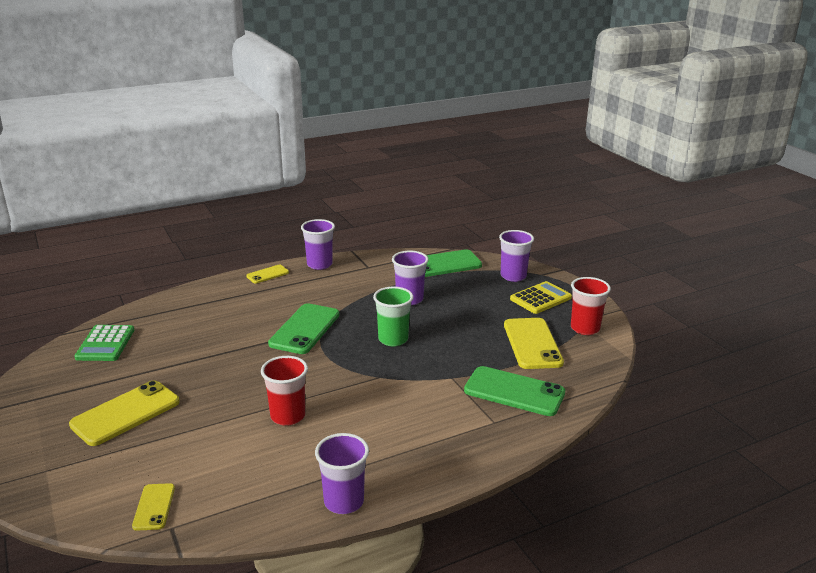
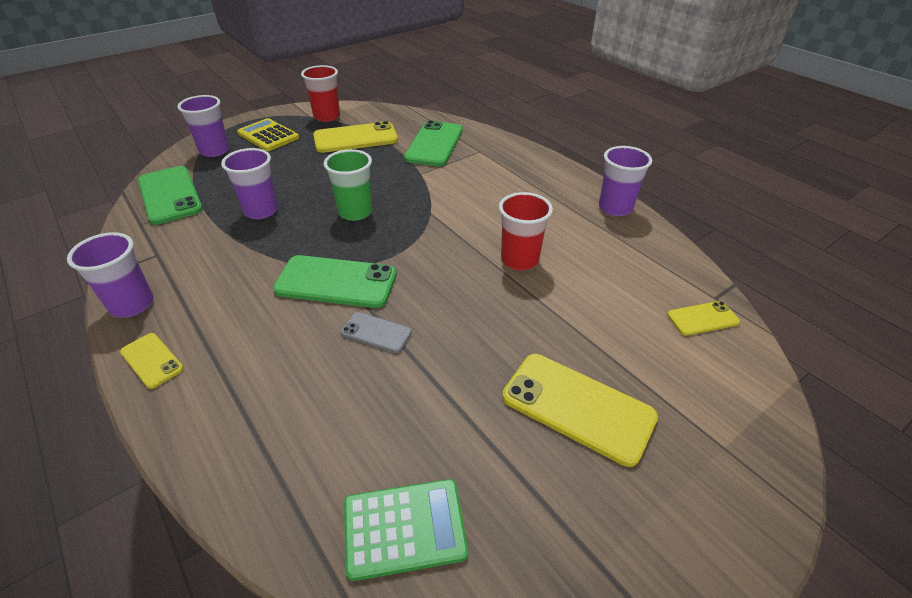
camera: 100 degrees left, 15 degrees up
none -> grey phone [340,312,412,353]

